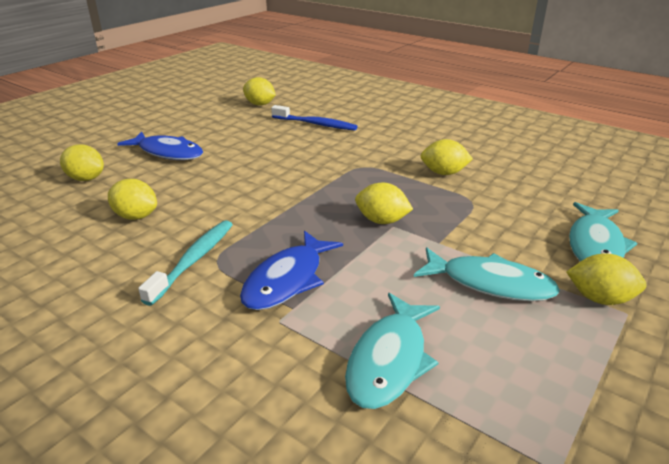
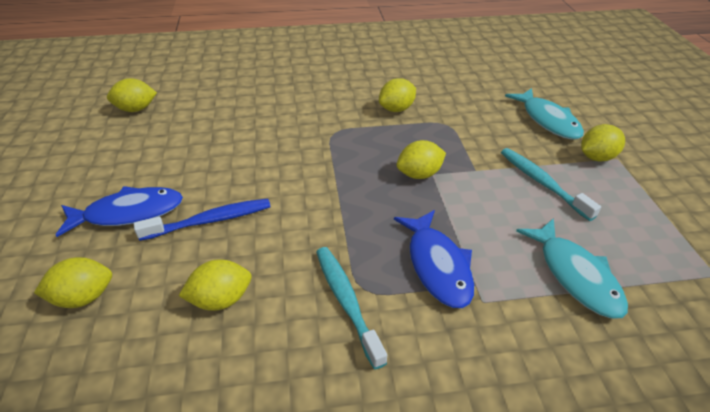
camera: 45 degrees left, 10 degrees up
blue toothbrush [271,105,358,131] -> blue toothbrush moved to [134,198,271,241]
turquoise fish [414,247,560,301] -> turquoise toothbrush [501,148,601,221]

